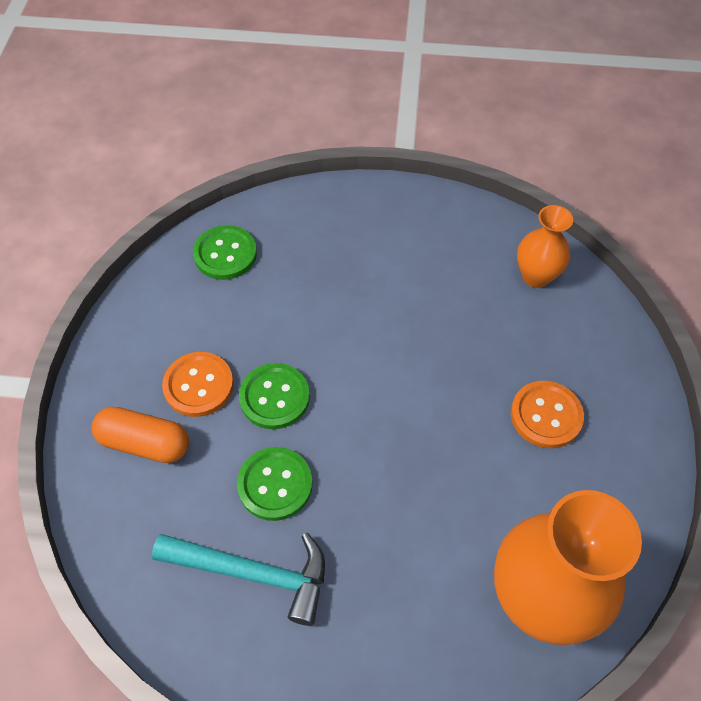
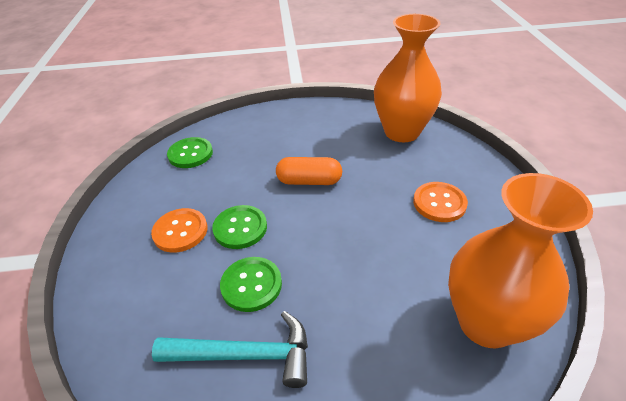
camera: 10 degrees left, 15 degrees down
orange capsule [92,407,189,463] -> orange capsule moved to [276,157,342,185]
orange vase [517,205,573,288] -> orange vase [374,14,442,142], size x1.84

